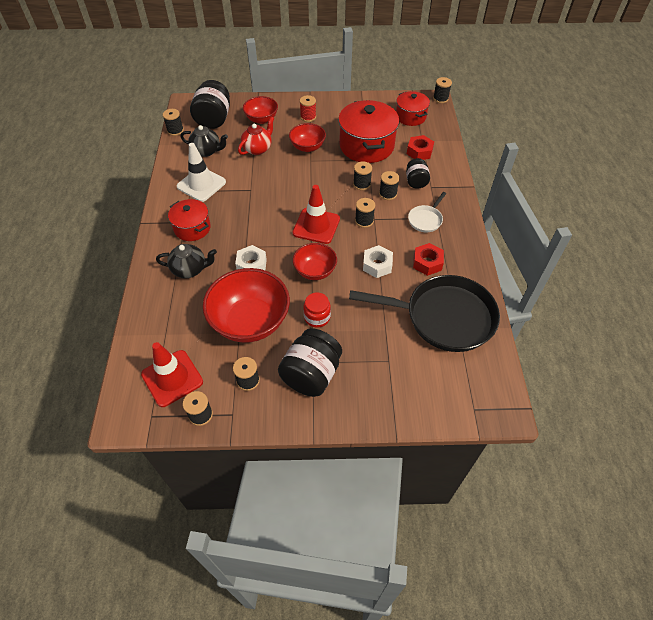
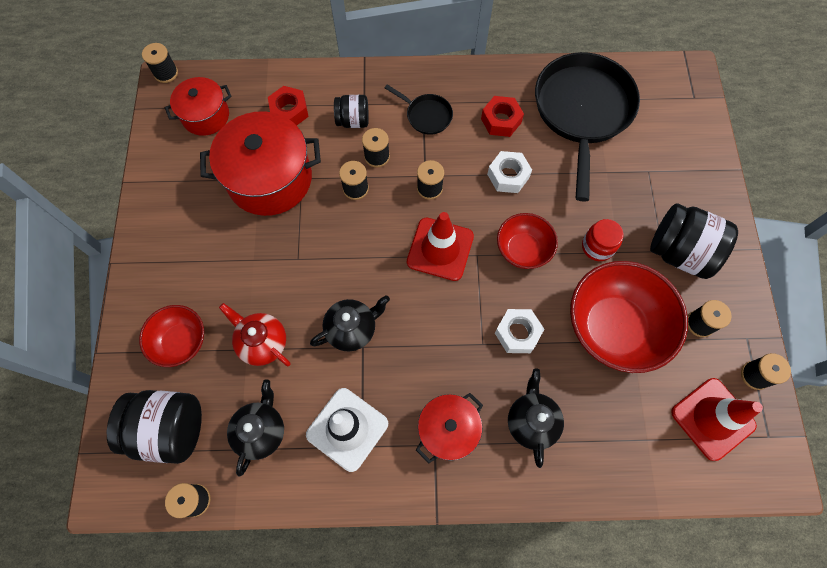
camera: 90 degrees left, 15 degrees up
red bowl [289,123,326,152] -> none
red spool [300,95,316,122] -> none
white pan [408,192,446,232] -> black pan [385,84,453,135]
none -> black teapot [310,295,390,351]

